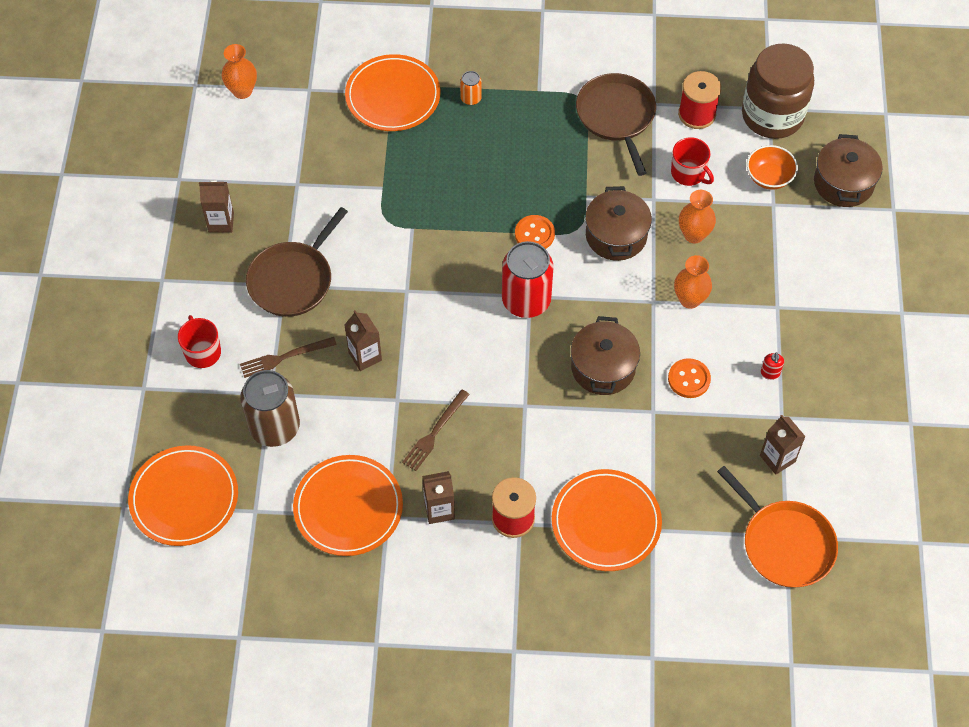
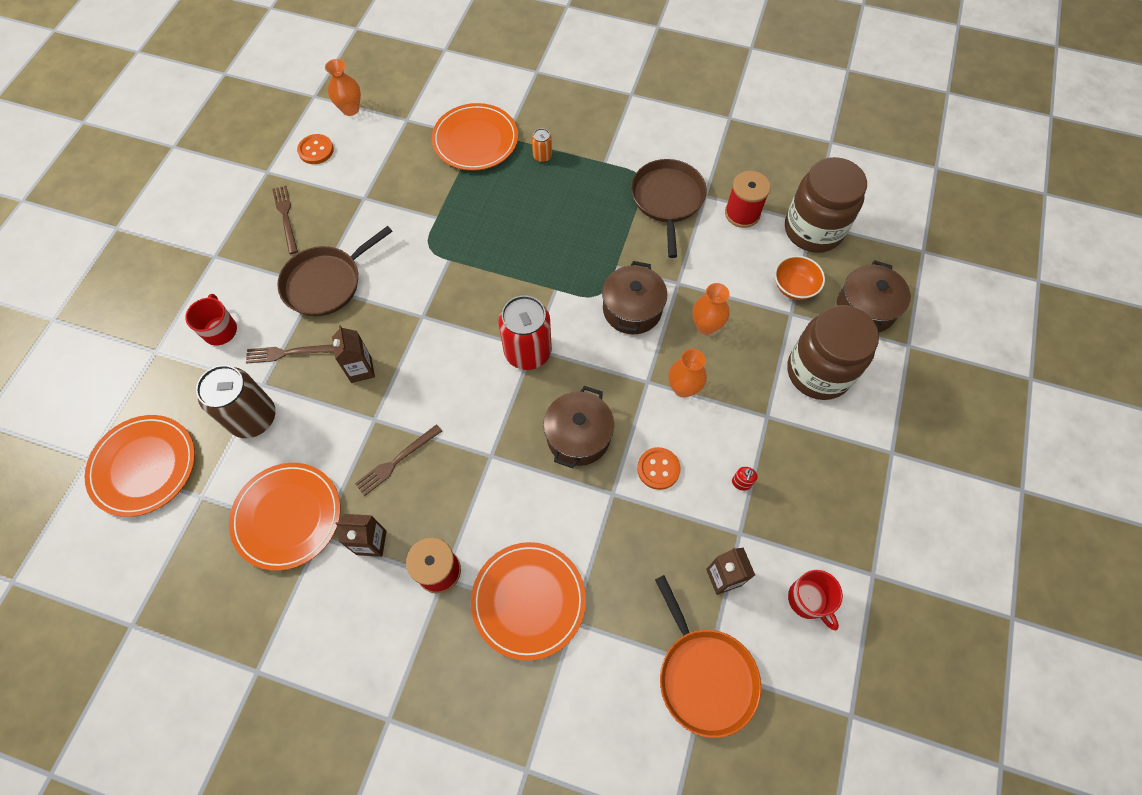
camera: 15 degrees right, 5 degrees up
brown carton [199,180,234,233] -> brown fork [272,186,298,254]
orange button [515,215,555,249] -> orange button moved to [297,134,334,164]
red mug [671,137,714,186] -> red mug moved to [788,570,843,630]
none -> brown jar [787,305,879,400]

